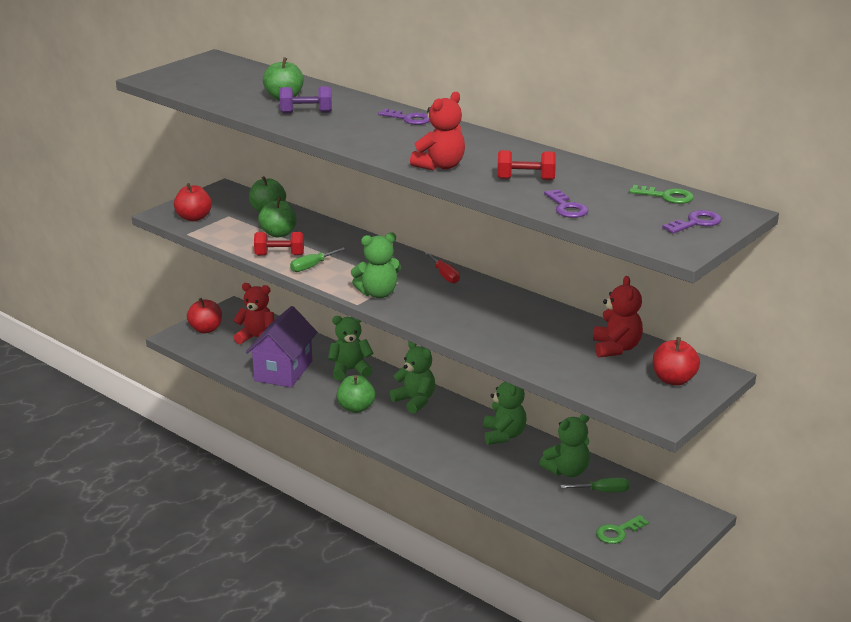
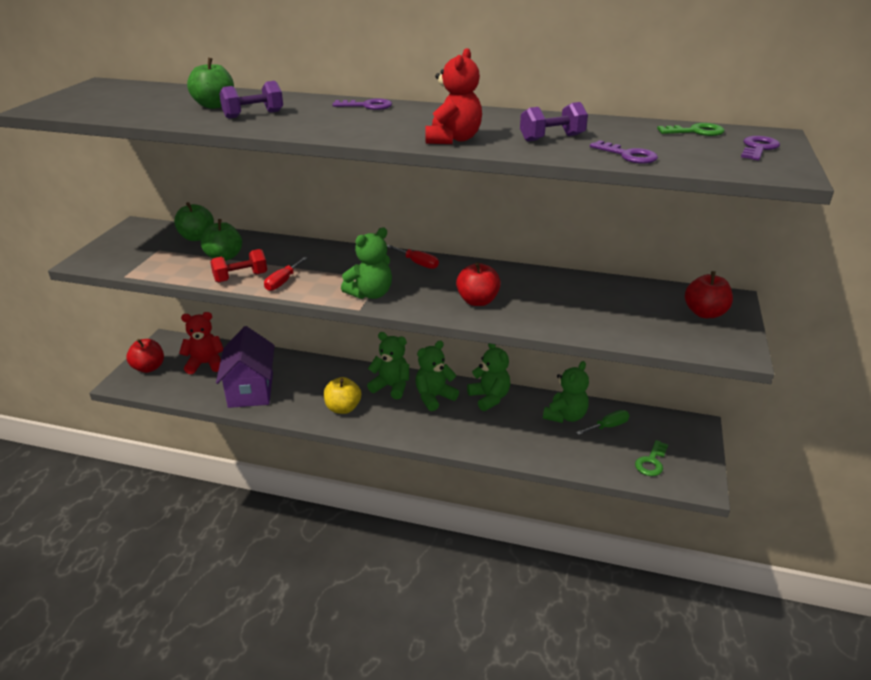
camera: 25 degrees left, 5 degrees up
red apple [174,183,212,222] -> red apple moved to [456,262,501,306]
green screwdriver [290,248,346,272] -> red screwdriver [264,257,307,291]
green teddy bear [328,316,373,381] -> green teddy bear moved to [415,341,459,411]
green apple [336,375,375,413] -> yellow apple [324,377,361,414]
red dumbbell [497,150,556,181] -> purple dumbbell [520,102,588,142]
red teddy bear [593,276,643,358] -> none

